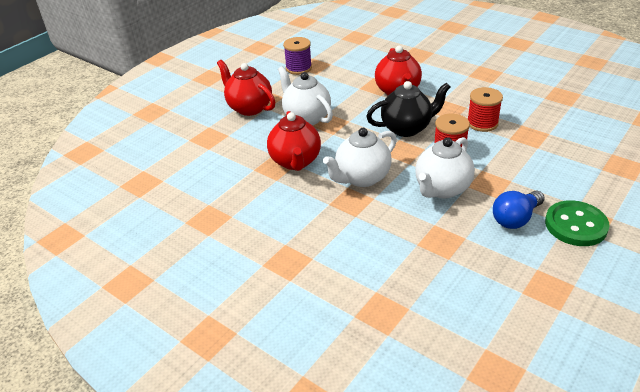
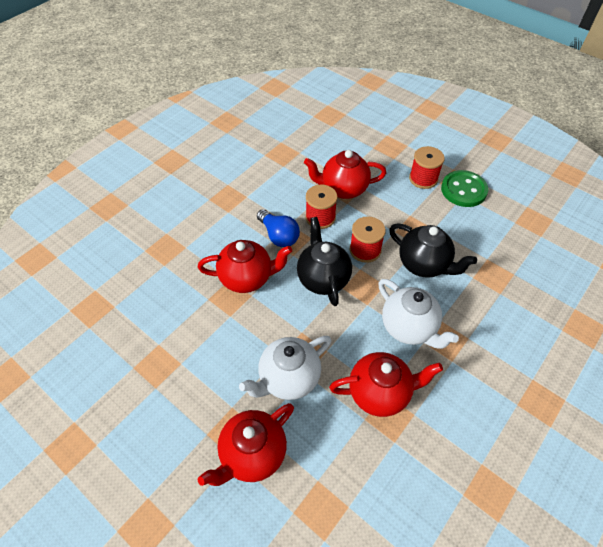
camera: 90 degrees left, 15 degrees up
purple spool [283,37,312,75] -> none
white teapot [415,137,475,198] -> black teapot [389,223,477,278]
blue light bulb [493,191,545,229] -> blue light bulb moved to [257,209,300,247]
none -> red teapot [304,150,386,199]
none -> red spool [409,146,445,189]

